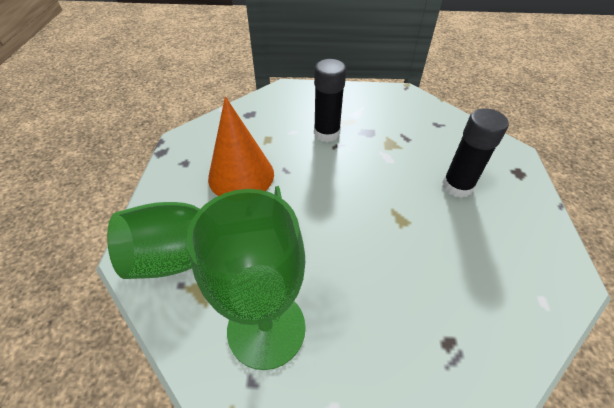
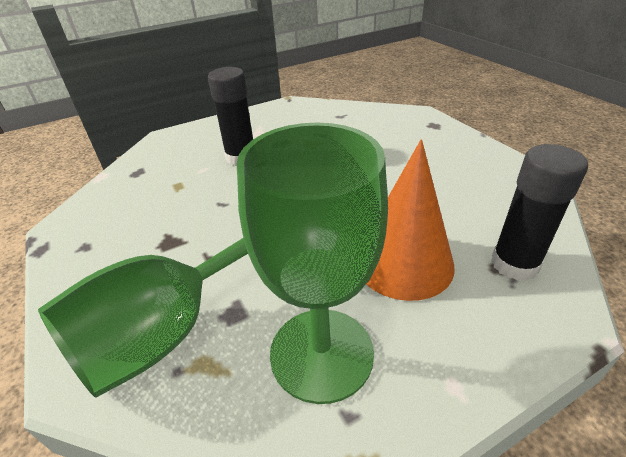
camera: 30 degrees left, 10 degrees down
orange cone [208,96,274,196] -> orange cone moved to [366,139,455,301]
black glue stick [442,108,509,198] -> black glue stick moved to [491,144,588,281]

